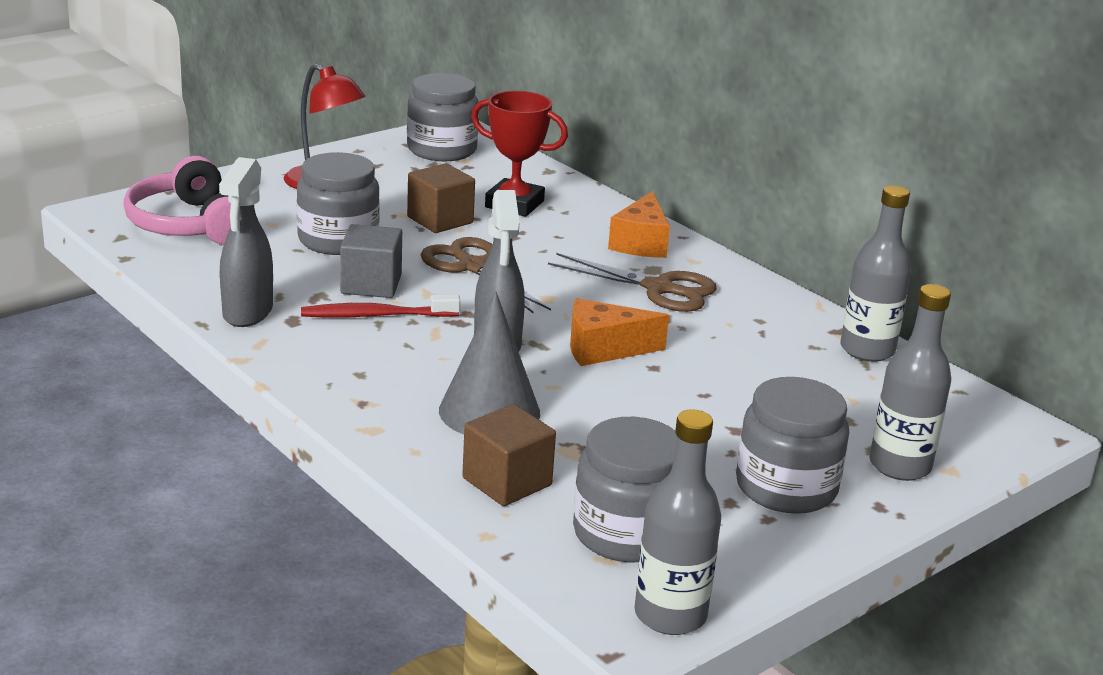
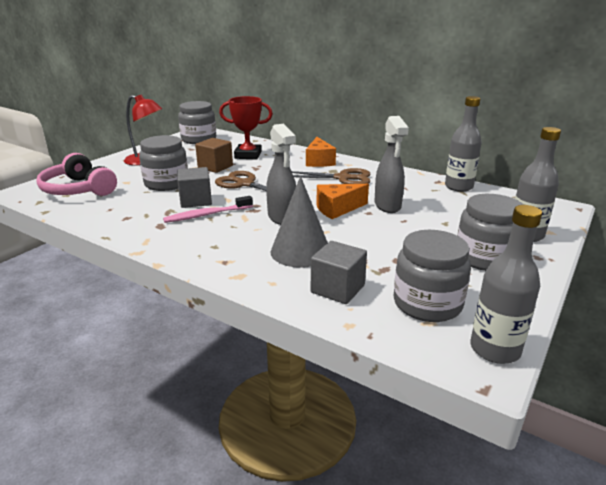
camera: 15 degrees left, 0 degrees up
grey spray bottle [219,157,273,327] -> grey spray bottle moved to [374,116,409,213]
red toothbrush [301,295,460,318] -> pink toothbrush [163,196,253,223]
brown cube [462,404,556,506] -> grey cube [311,241,367,304]

